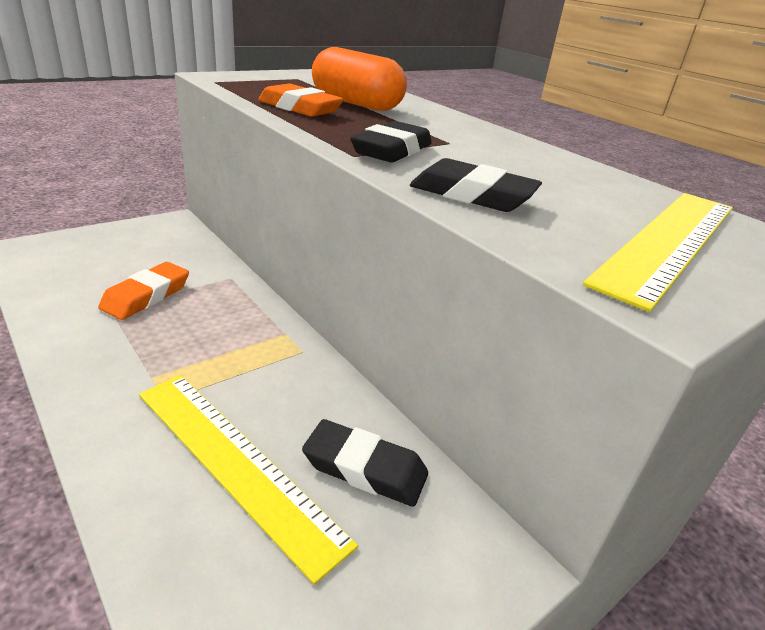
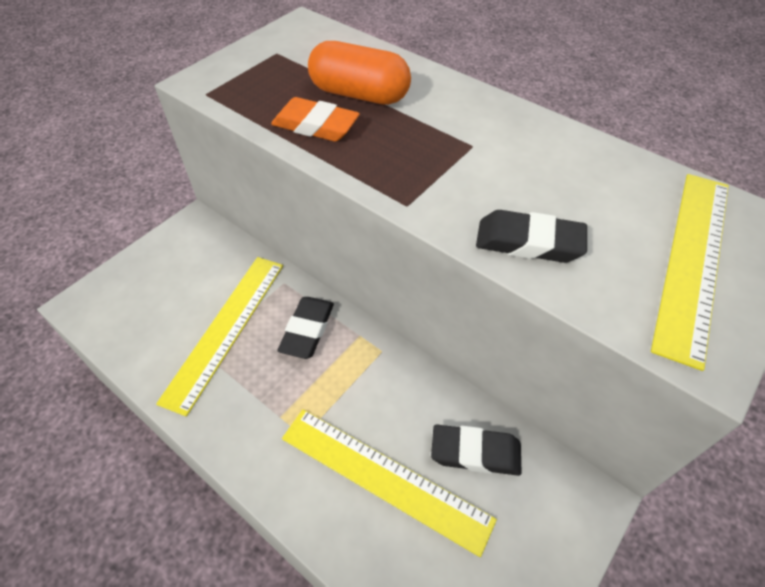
camera: 10 degrees left, 20 degrees up
orange eraser [98,262,189,320] -> yellow ruler [156,257,283,417]
black eraser [350,121,432,162] -> black eraser moved to [277,297,334,359]

